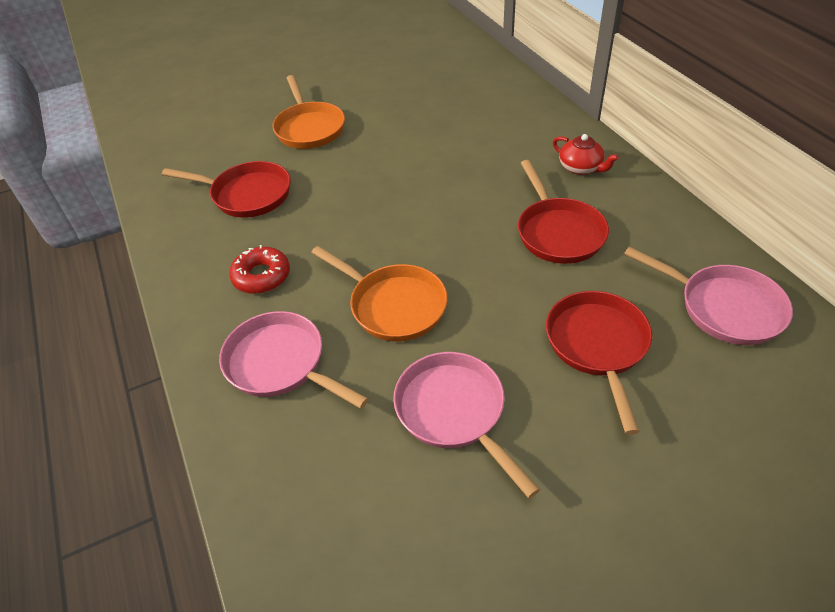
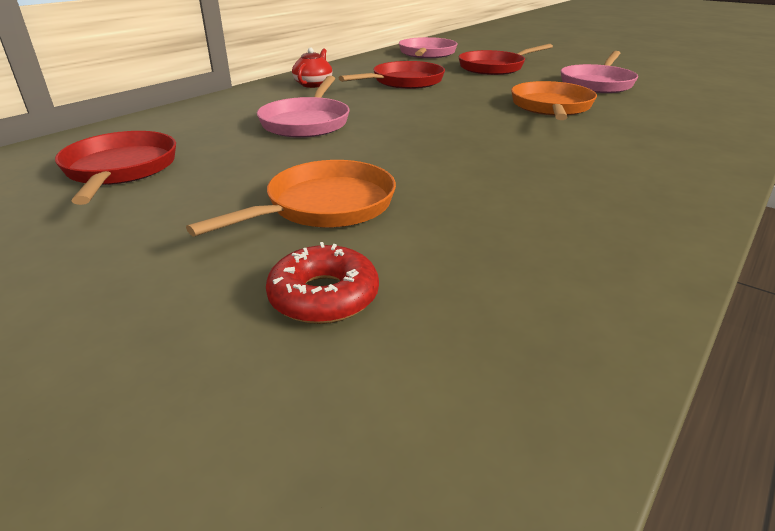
camera: 120 degrees left, 15 degrees down
red pan [162,161,291,218] -> red pan moved to [55,131,176,205]
pink pan [219,311,369,409] -> pink pan moved to [257,76,350,138]
red donut [229,245,290,294] -> red donut moved to [266,242,379,324]

